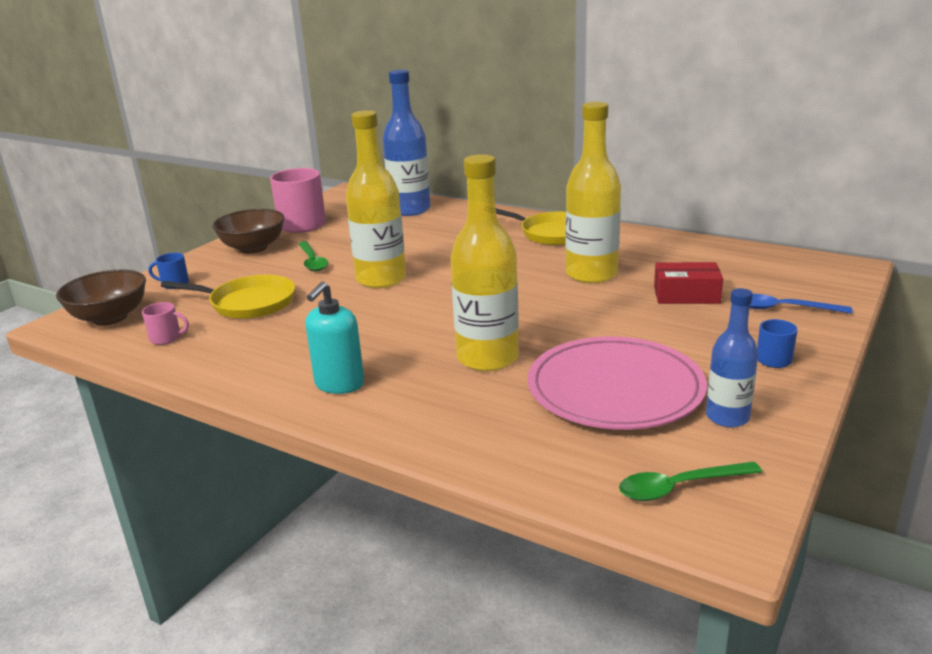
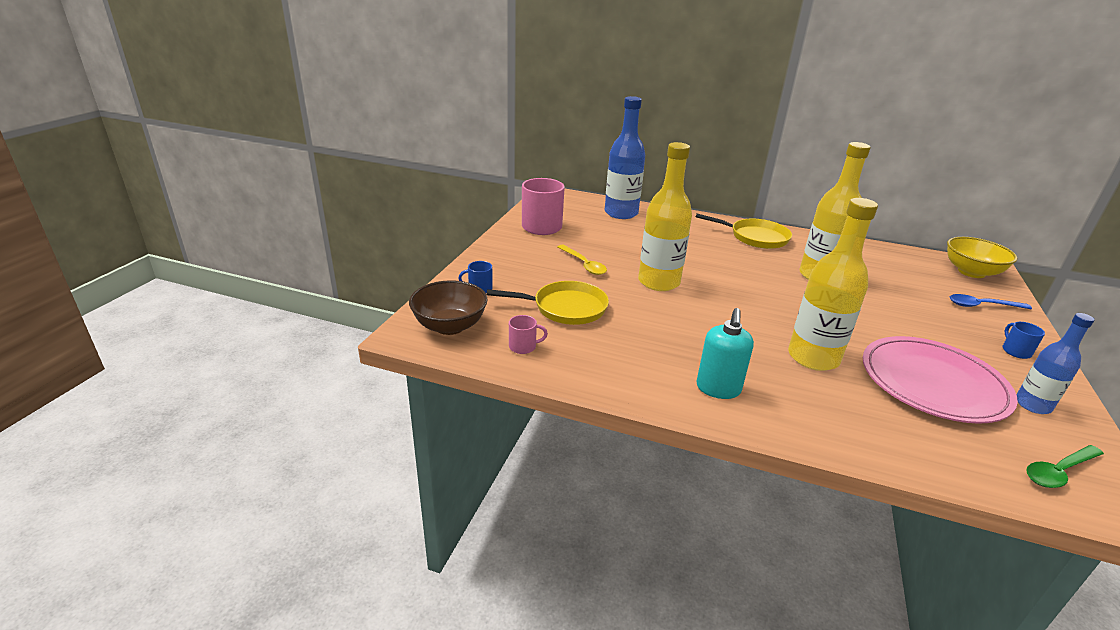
camera: 15 degrees left, 5 degrees up
brown bowl [212,209,284,254] -> none
green spoon [298,241,328,271] -> yellow spoon [558,245,607,275]
red box [654,262,723,304] -> none
none -> yellow bowl [947,237,1017,278]

